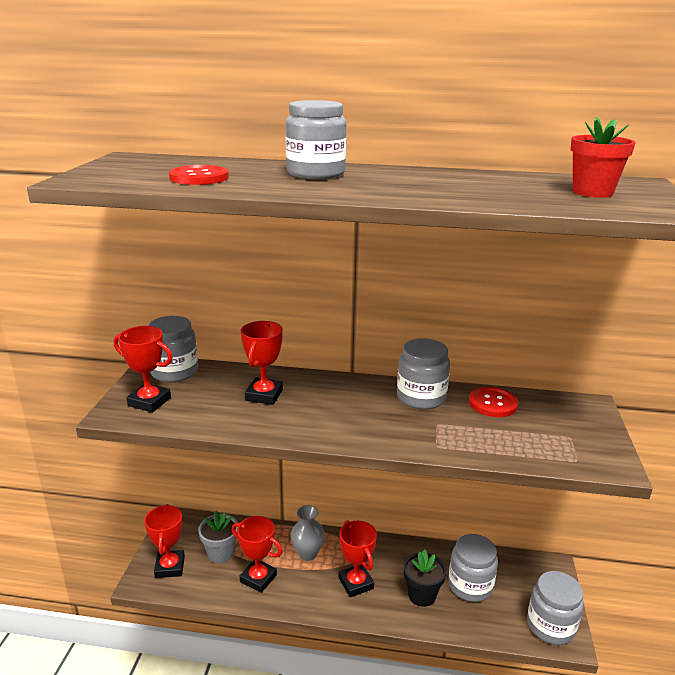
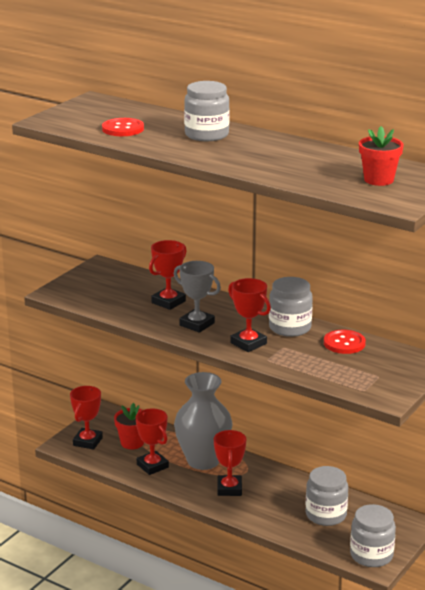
camera: 25 degrees right, 0 degrees up
red trophy [114,326,173,413] -> red trophy moved to [228,278,271,352]
grey jar [148,316,198,382] -> none
grey flower pot [198,511,238,563] -> red flower pot [114,403,144,449]
grey vase [291,505,325,561] -> grey vase [174,372,233,470], size x1.86
black flower pot [404,550,447,607] -> none
none -> grey trophy [174,261,221,333]

